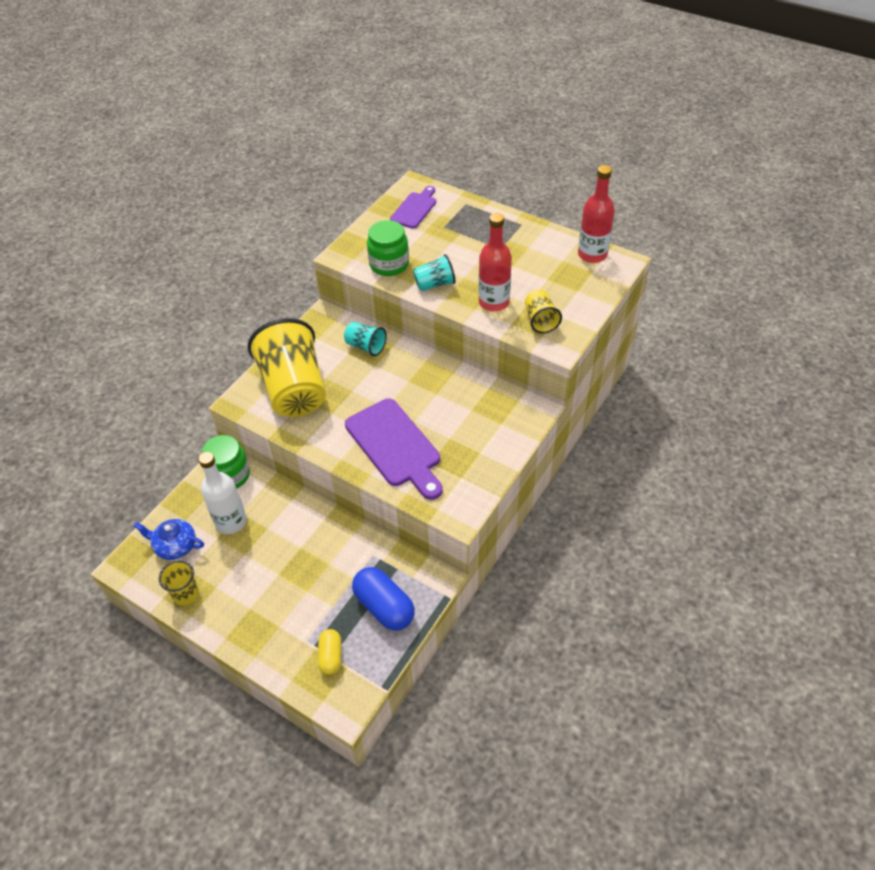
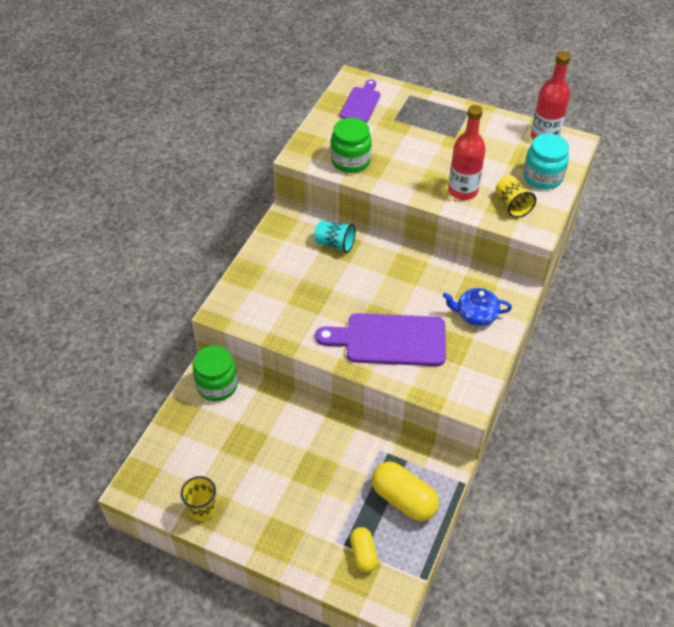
camera: 10 degrees left, 0 degrees up
blue teapot [133,519,204,560] -> blue teapot moved to [443,288,512,326]
white bottle [198,452,247,534] -> none
yellow cup [248,318,326,417] -> none
purple cutting board [345,398,443,500] -> purple cutting board turned 135 degrees clockwise [315,313,446,366]
blue capsule [352,567,415,631] -> yellow capsule [371,462,439,521]
turquoise cup [413,254,456,291] -> none
none -> turquoise jar [523,133,569,190]

